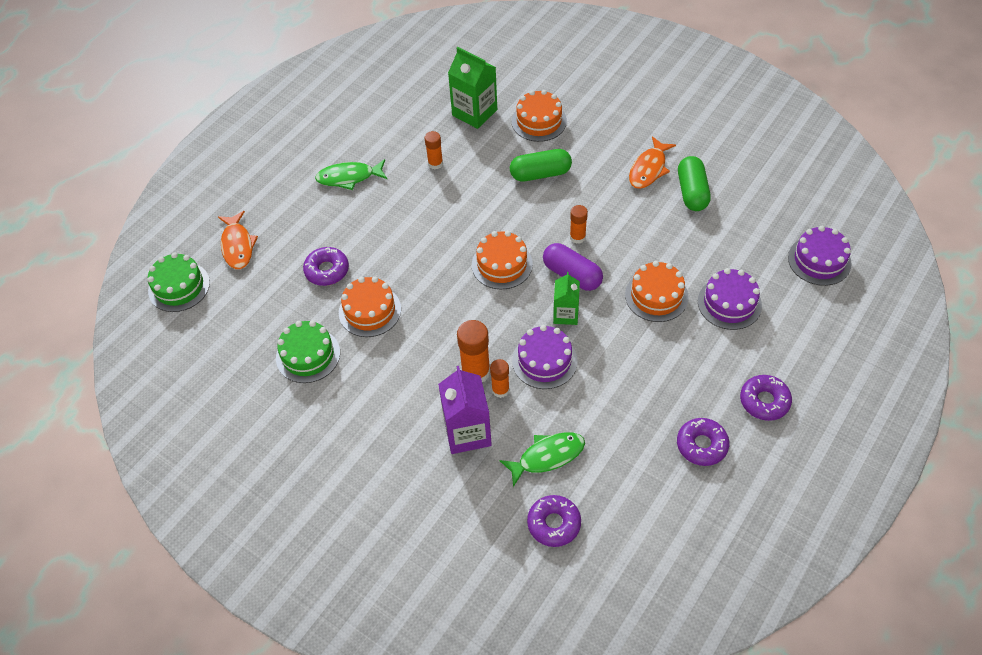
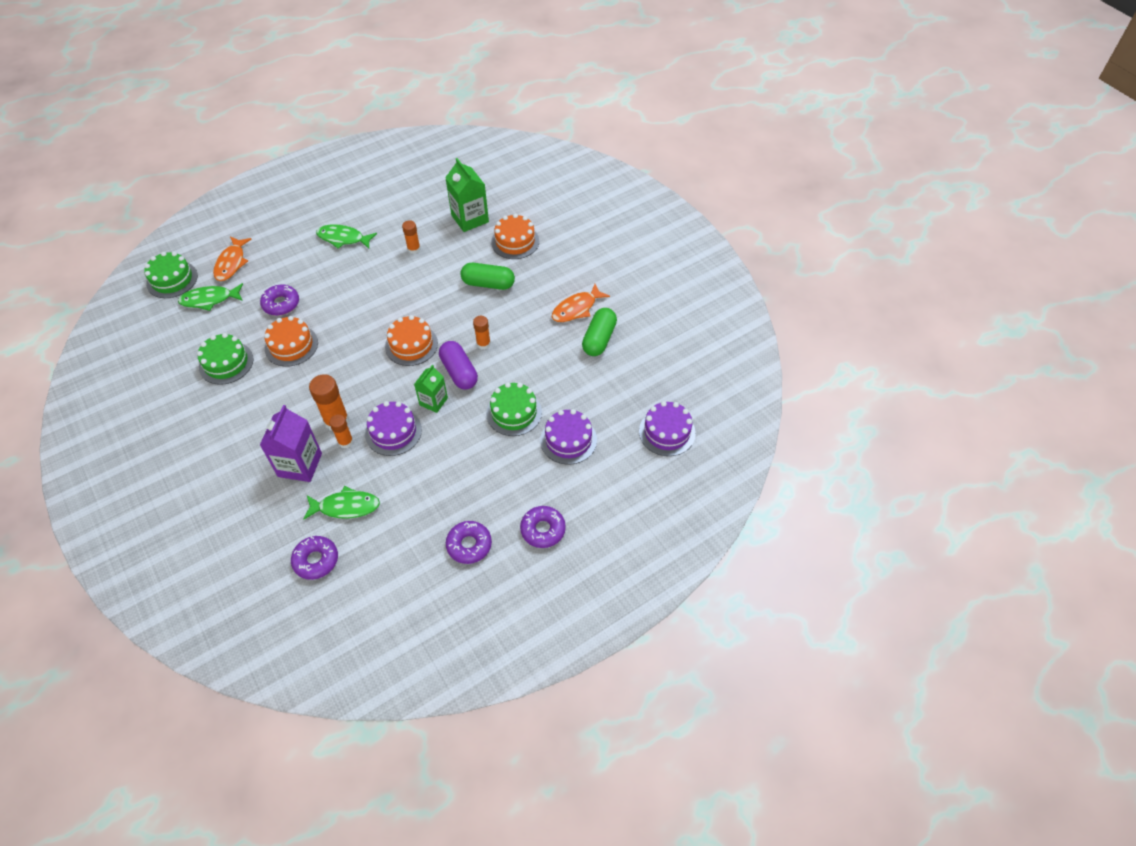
camera: 20 degrees right, 0 degrees up
orange cake [625,261,688,322] -> green cake [486,382,542,436]
none -> green fish [178,283,243,311]

